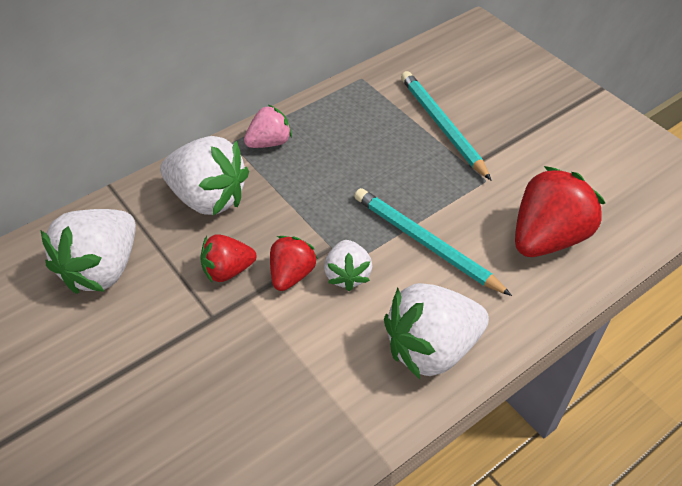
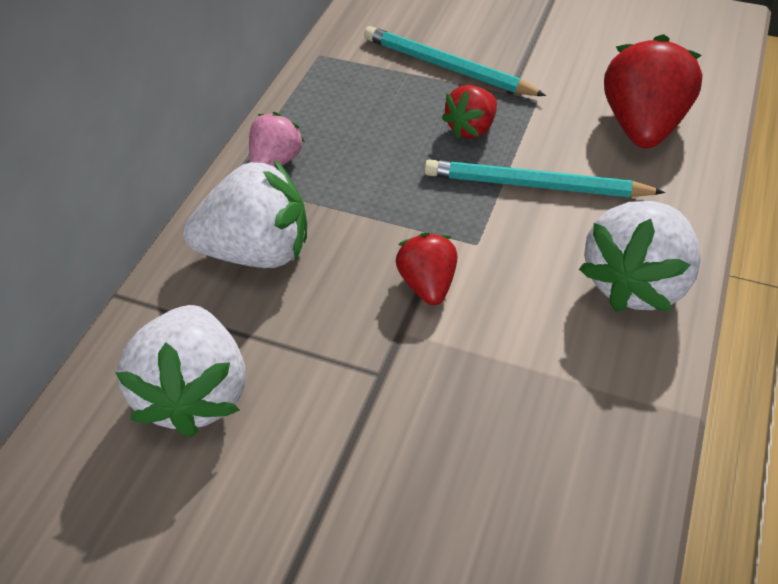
camera: 30 degrees left, 0 degrees up
red strawberry [200,234,257,282] -> red strawberry moved to [442,85,497,139]
white strawberry [324,240,372,291] -> none

